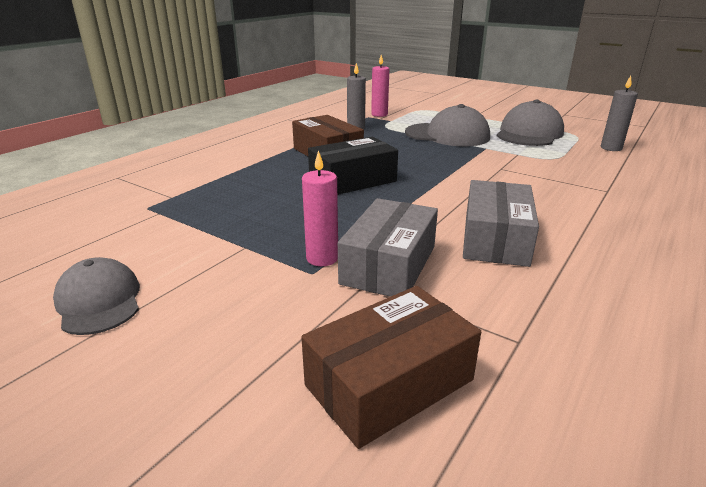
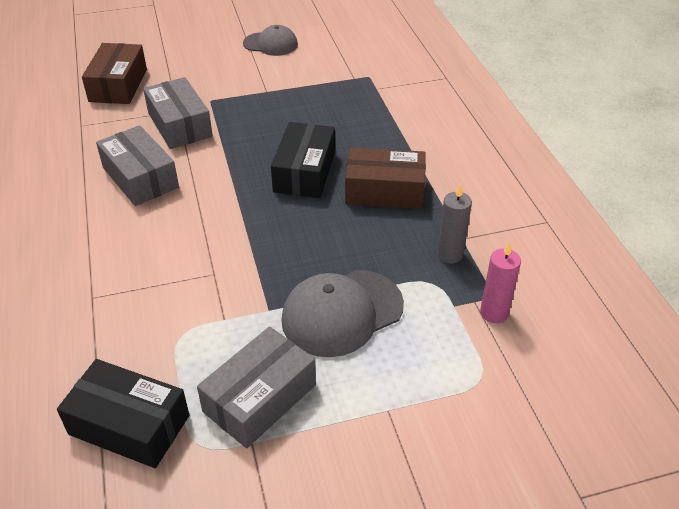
camera: 130 degrees right, 15 degrees up
pink candle [302,150,338,266] -> none
grey cap [497,100,564,146] -> grey box [197,326,316,448]
grey candle [601,76,638,151] -> black box [57,359,189,468]

